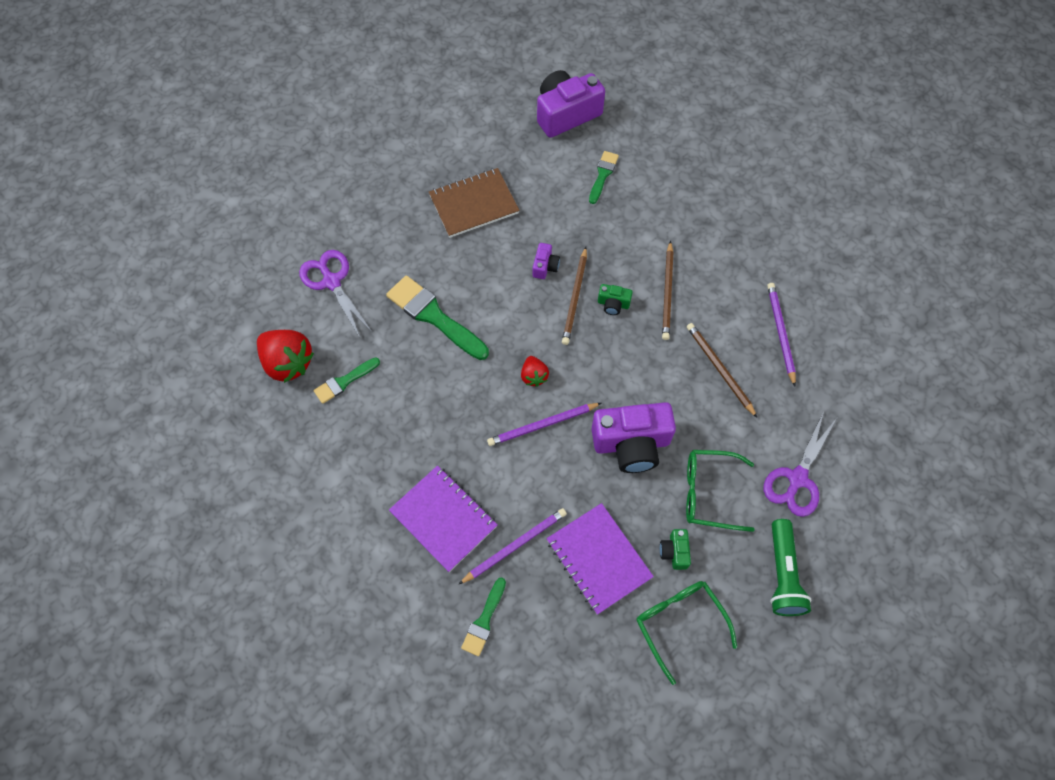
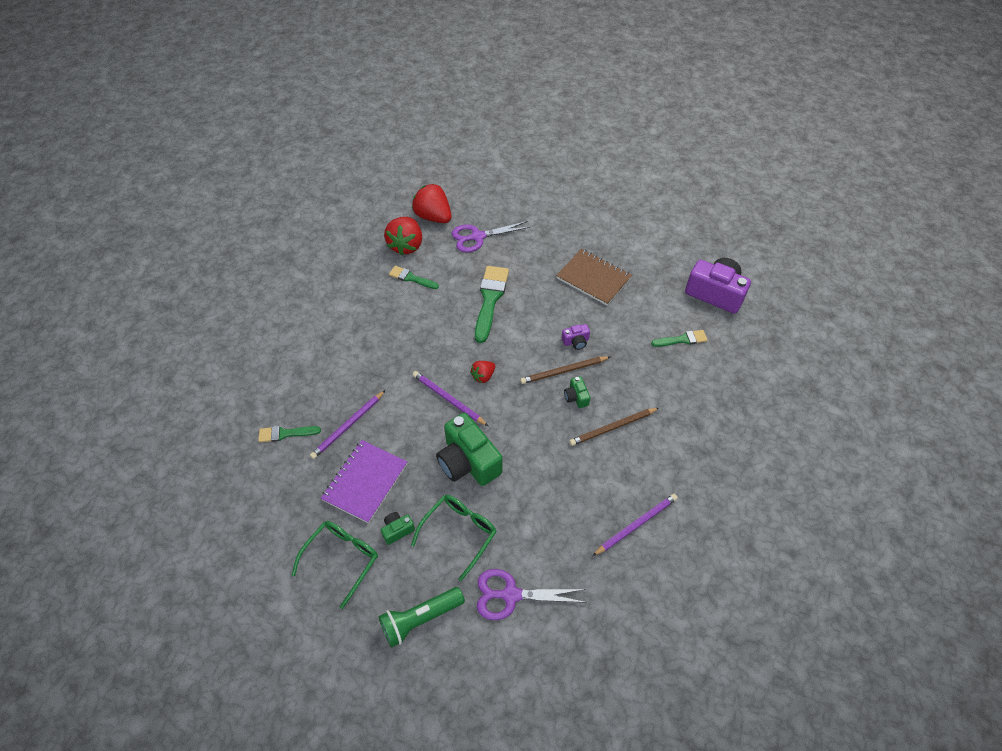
camera: 60 degrees right, 10 degrees down
purple scissors [299,250,372,337] -> purple scissors turned 135 degrees counterclockwise [452,221,531,252]
purple notebook [389,465,498,572] -> none
purple pencil [458,508,567,585] -> purple pencil turned 105 degrees clockwise [310,390,385,459]
purple camera [592,402,676,473] -> green camera [436,413,503,486]
green glasses [686,450,754,532] -> green glasses turned 60 degrees clockwise [411,495,497,581]
brown pencil [687,323,757,418] -> none
none -> red strawberry [412,184,452,223]

